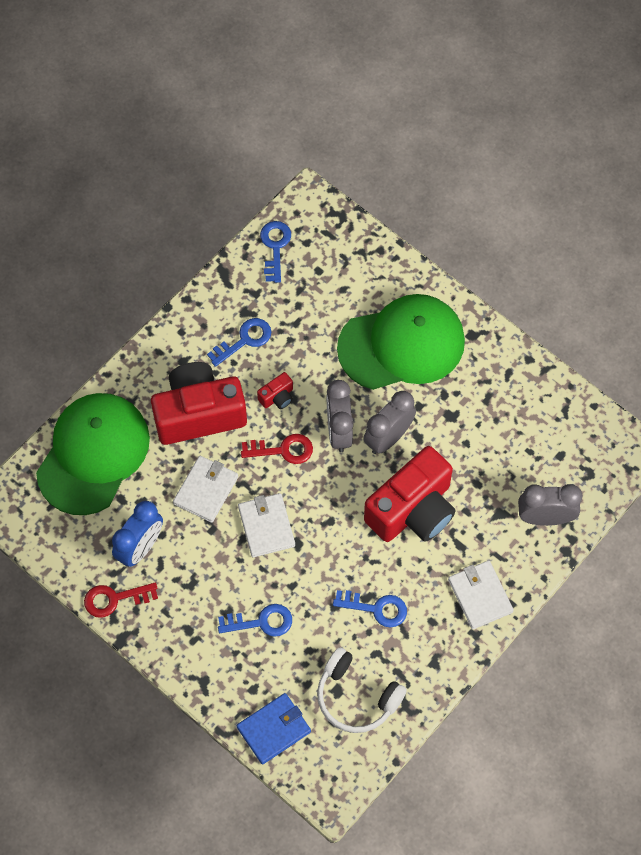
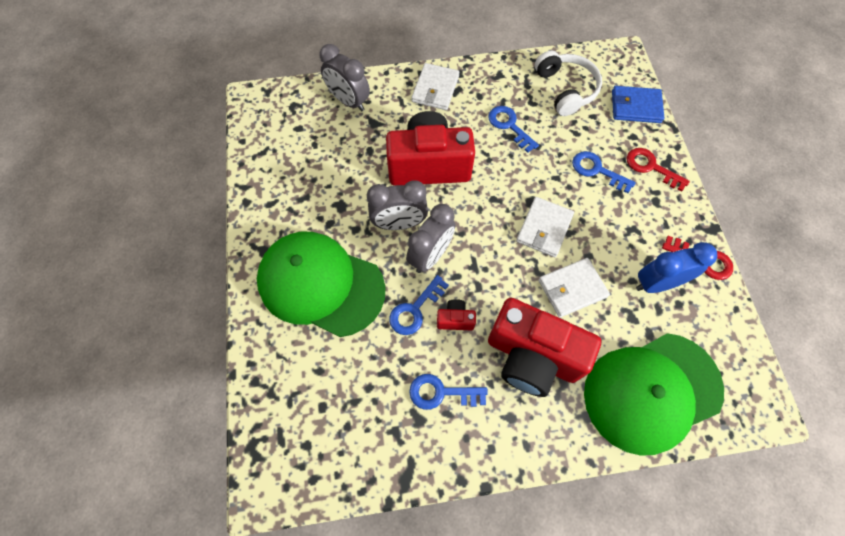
camera: 140 degrees left, 0 degrees up
red key [241,434,313,464] -> red key moved to [627,148,690,192]
blue key [260,221,291,283] -> blue key moved to [389,275,449,335]

